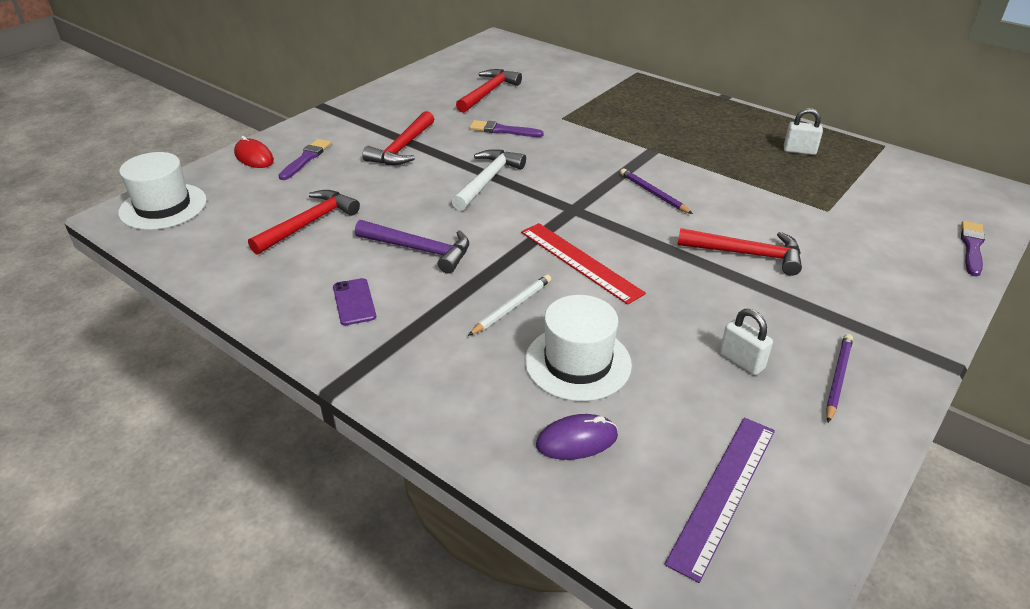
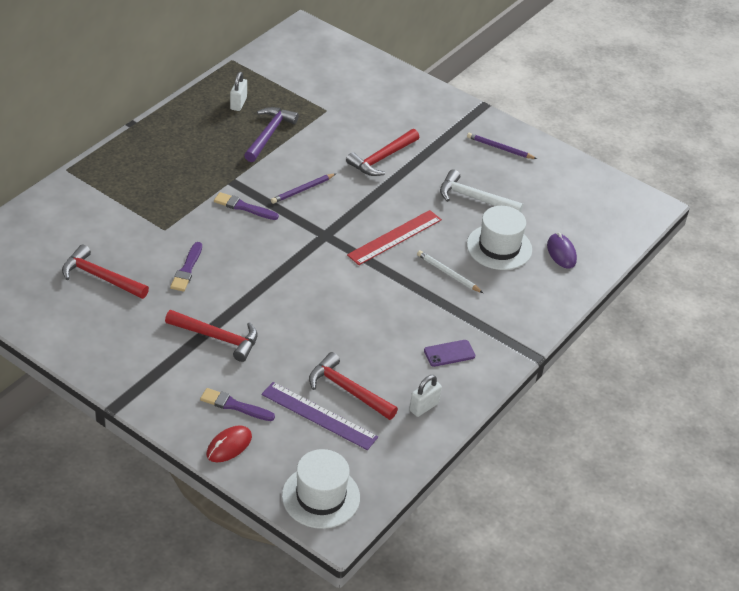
camera: 95 degrees left, 5 degrees up
purple hammer [355,220,469,274] -> purple hammer moved to [244,107,299,162]
white hammer [452,149,526,211] -> white hammer moved to [440,169,523,212]
purple ruler [664,418,775,583] -> purple ruler moved to [262,382,378,450]
red hammer [678,228,802,276] -> red hammer turned 150 degrees counterclockwise [346,129,419,176]
white padlock [720,309,773,375] -> white padlock moved to [410,375,442,417]
purple brush [961,221,985,276] -> purple brush moved to [214,192,279,220]

